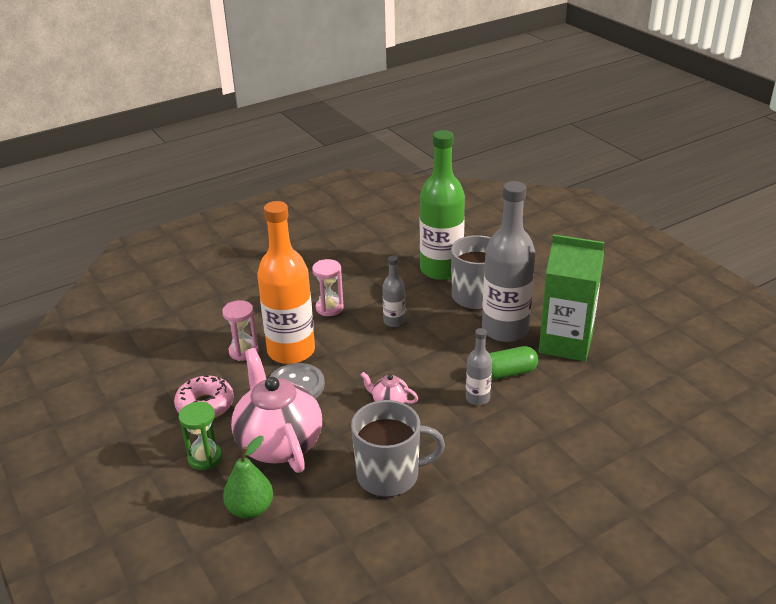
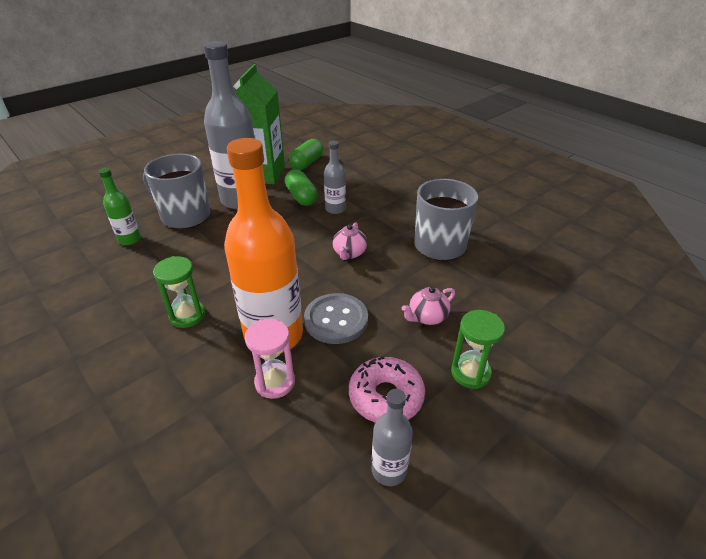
camera: 100 degrees left, 5 degrees up
green pear [223,436,273,519] -> none
pink teapot [231,348,322,473] -> pink teapot [402,287,455,325], size x0.43
pink hourglass [312,259,344,316] -> green hourglass [153,256,205,328]
grey bottle [382,256,405,327] -> grey bottle moved to [372,389,413,486]
green bottle [420,130,465,280] -> green bottle [98,168,141,245], size x0.47
none -> green capsule [289,139,324,170]

